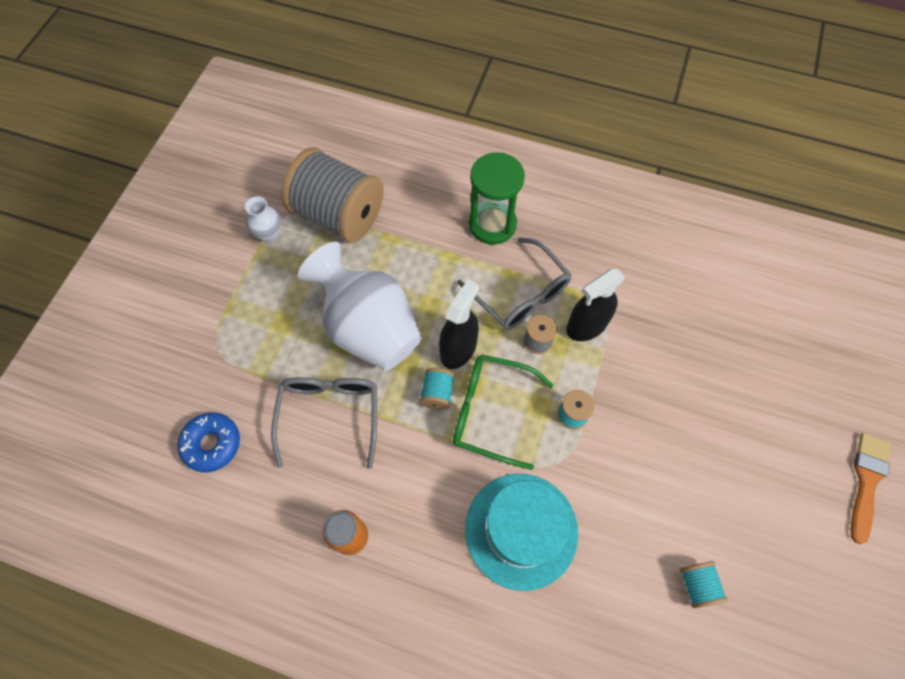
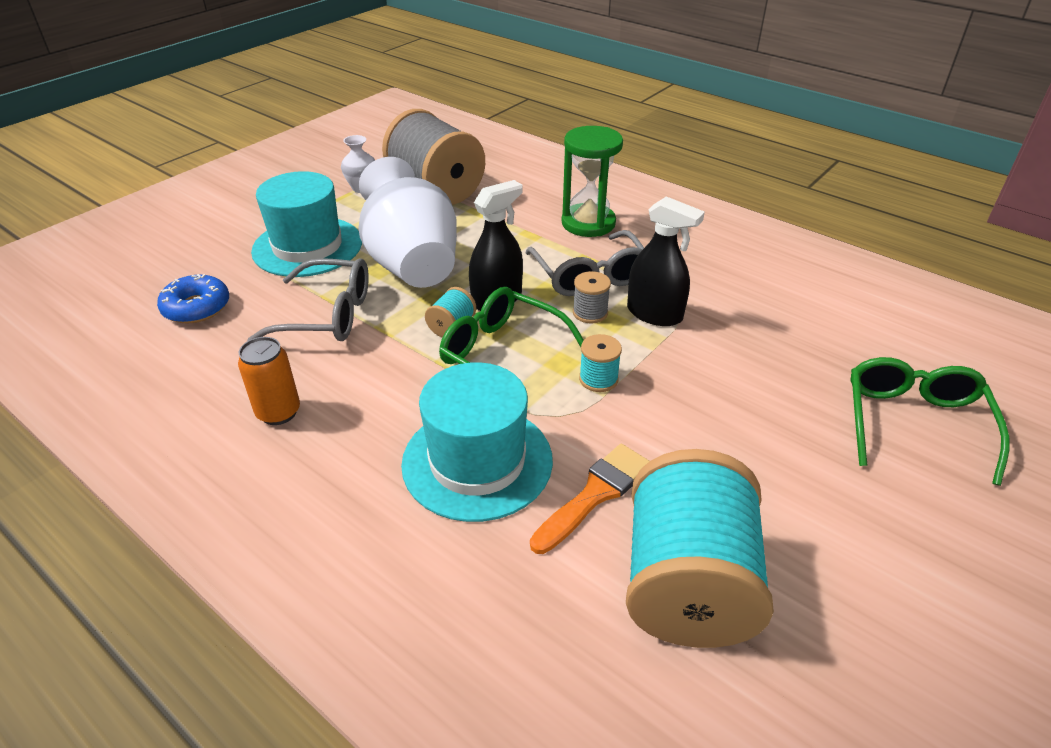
camera: 20 degrees right, 25 degrees down
grey glasses [271,377,377,469] -> grey glasses turned 75 degrees clockwise [247,258,369,341]
black spray bottle [566,269,625,341] -> black spray bottle turned 135 degrees counterclockwise [627,196,705,326]
turquoise spool [680,561,728,608] -> turquoise spool [626,449,774,648], size x2.49
orange brush [850,433,891,544] -> orange brush moved to [530,444,649,554]
none -> turquoise hat [251,171,362,277]
none -> green glasses [850,357,1010,486]

